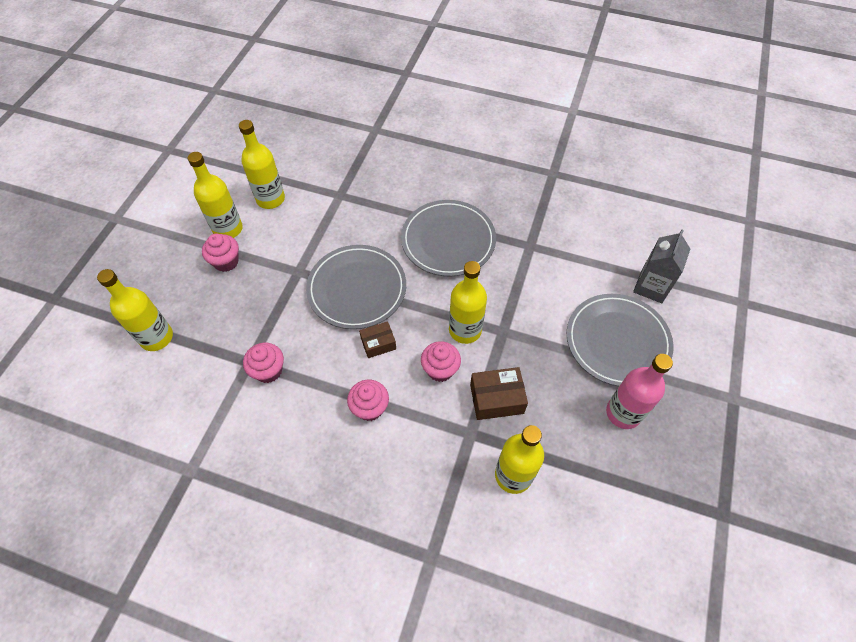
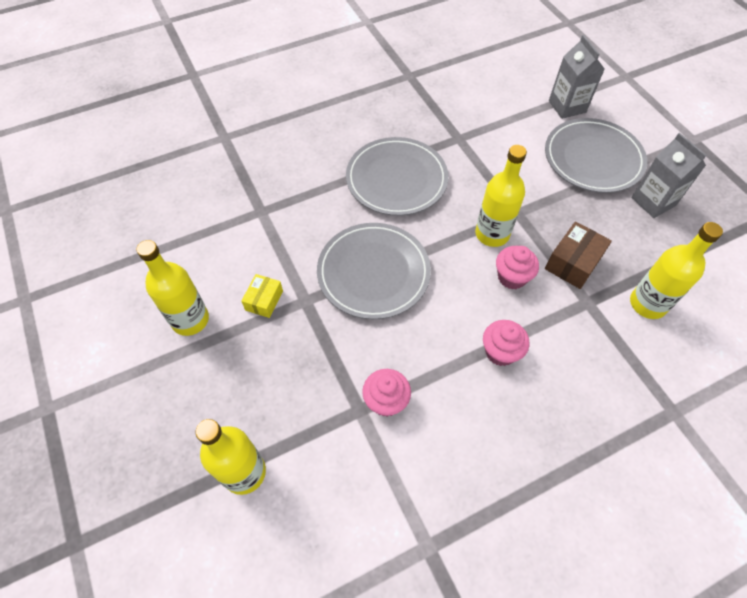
camera: 45 degrees left, 0 degrees up
pink cupcake [202,234,239,272] -> none
yellow bottle [239,120,285,209] -> none
brown box [359,321,396,358] -> none
pink bottle [606,354,673,429] -> grey carton [631,133,706,218]
none -> yellow box [242,274,283,318]

